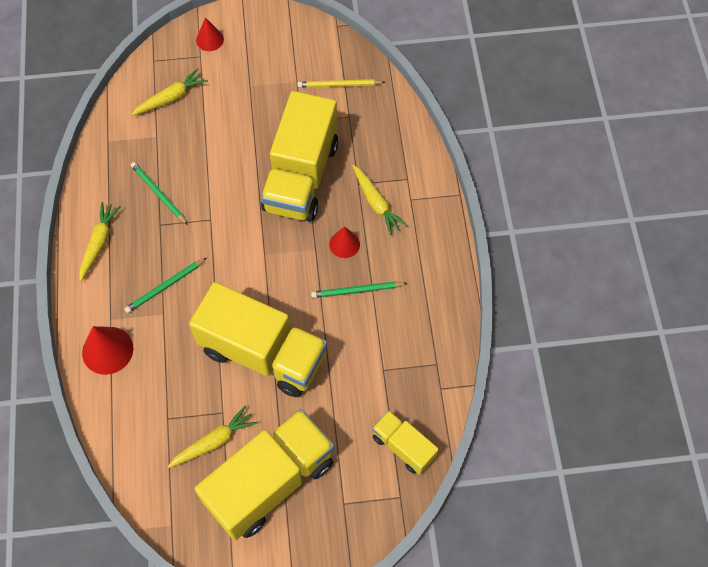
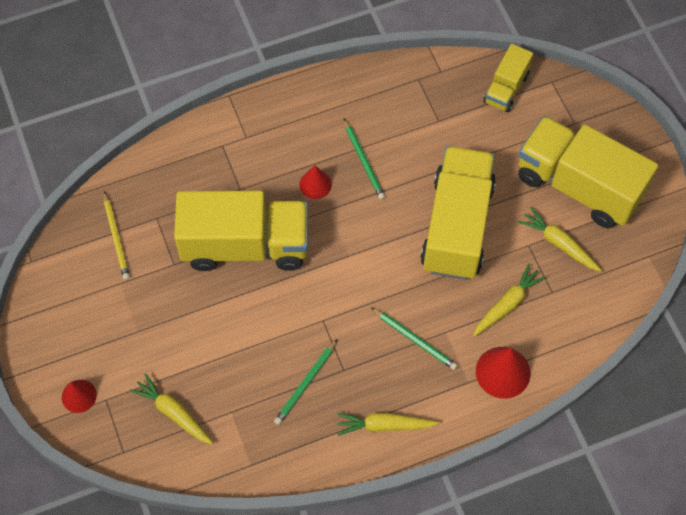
camera: 105 degrees left, 0 degrees up
yellow carrot [353,165,408,235] -> yellow carrot moved to [473,263,546,337]

